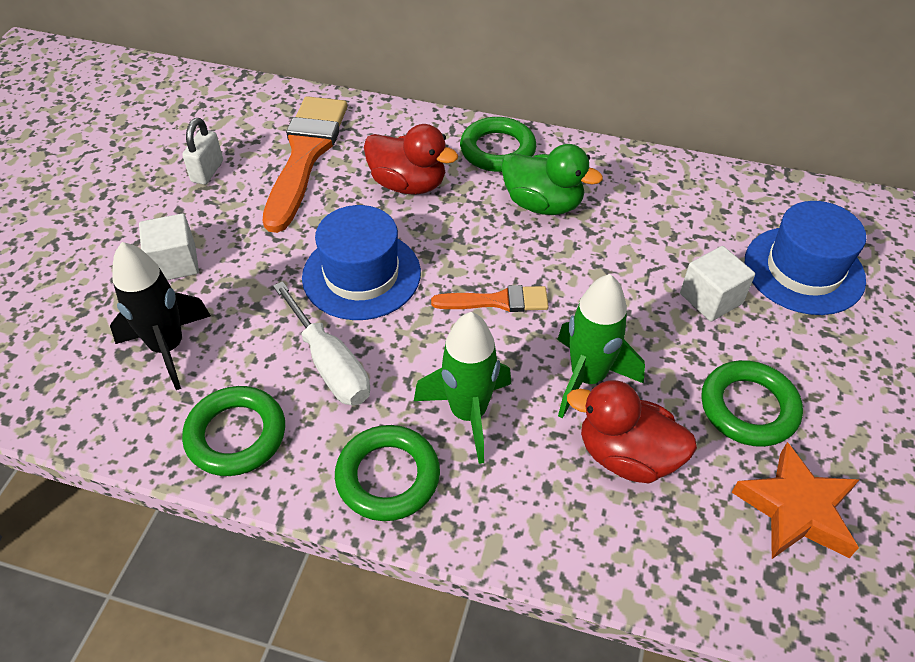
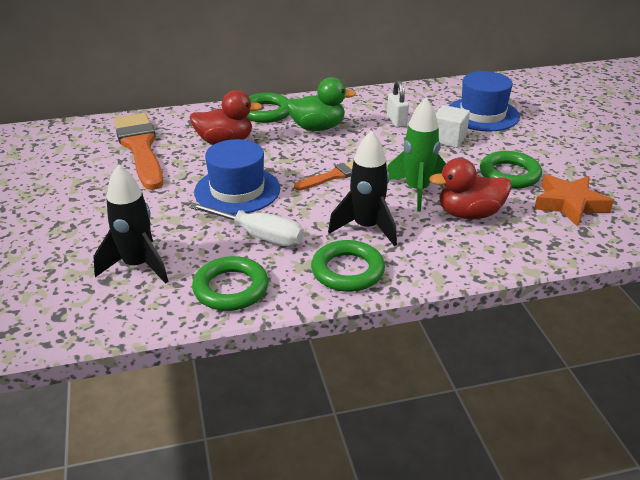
camera: 30 degrees left, 15 degrees down
white cube [139,213,199,280] -> none
white padlock [182,118,223,185] -> white padlock moved to [387,81,409,128]
green rocket [414,312,511,464] -> black rocket [328,130,397,246]

